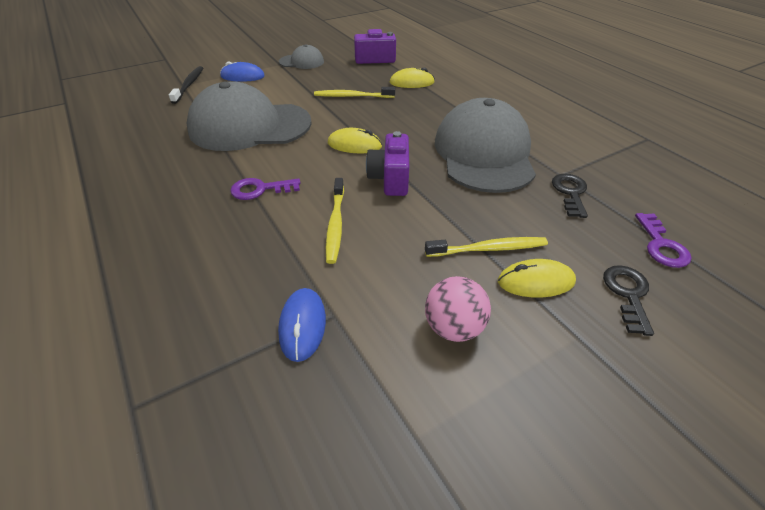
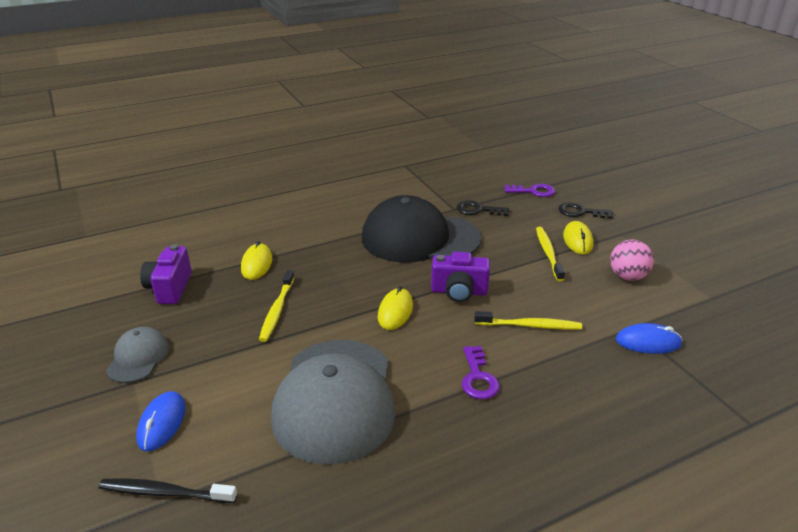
camera: 85 degrees left, 10 degrees down
grey cap [435,98,536,193] -> black cap [362,195,481,263]

